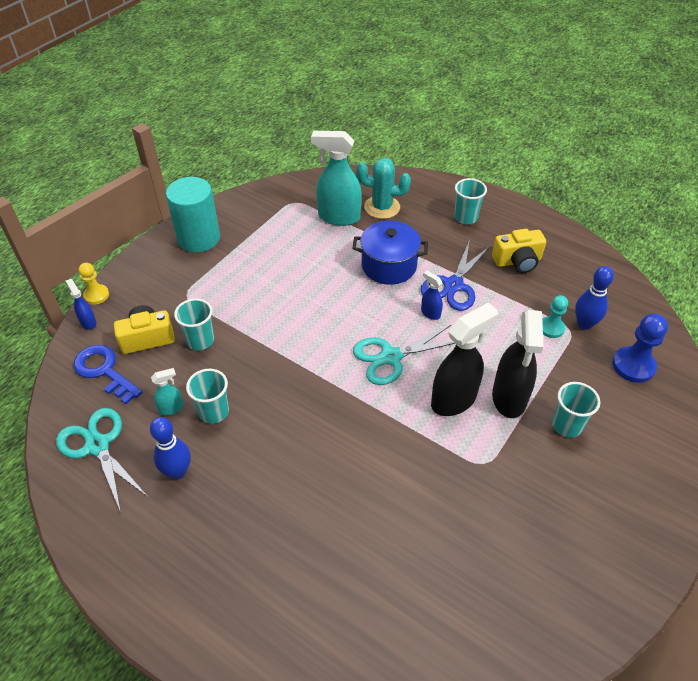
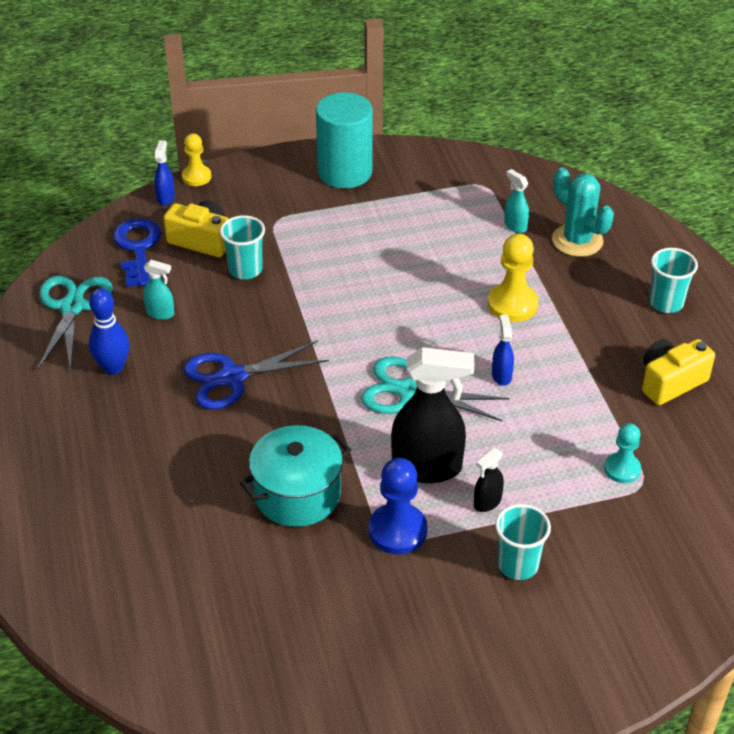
camera: 40 degrees right, 5 degrees down
turquoise cup [186,369,229,424] -> none
turquoise spray bottle [311,131,362,226] -> turquoise spray bottle [504,169,529,233], size x0.47
blue pot [352,221,428,285] -> yellow pawn [488,234,539,322]
blue scissors [421,242,490,311] -> blue scissors moved to [183,340,329,409]
yellow camera [492,229,546,273] -> yellow camera turned 120 degrees clockwise [642,339,715,405]
black spray bottle [492,310,543,418] -> black spray bottle [474,448,504,512], size x0.47
blue bowling pin [575,266,614,330] -> none
blue pawn [612,314,668,383] -> blue pawn moved to [369,458,427,554]
none -> turquoise pot [240,425,351,527]

